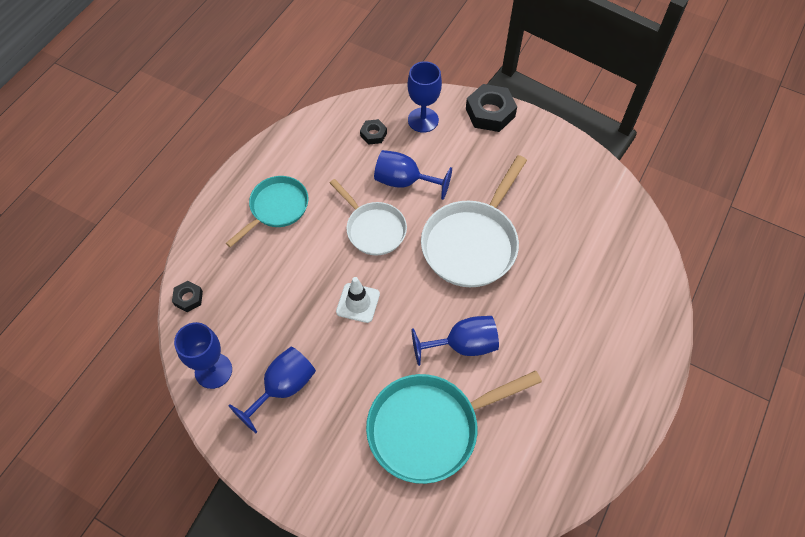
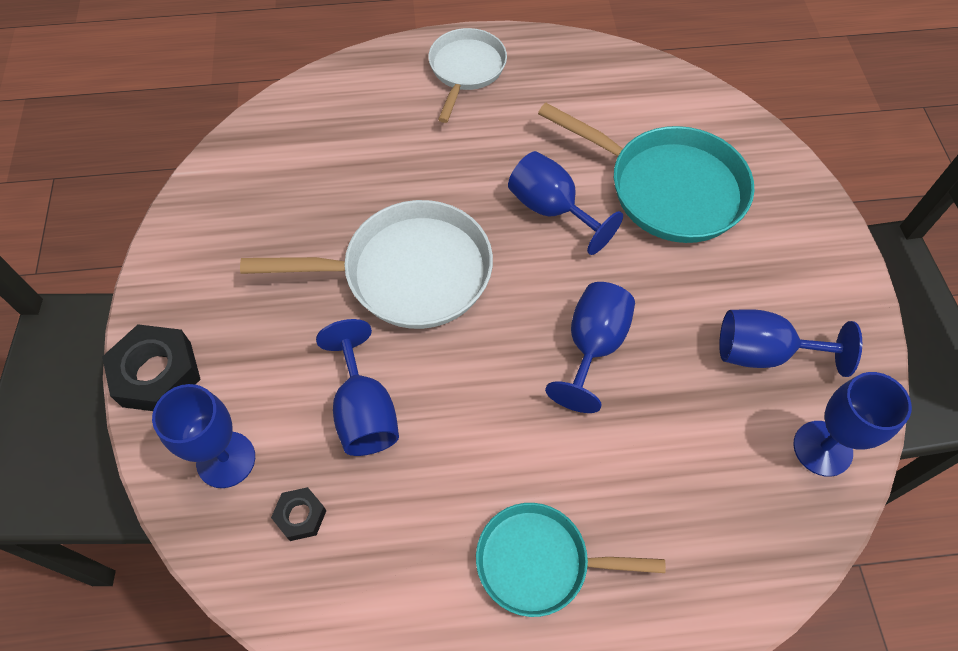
camera: 125 degrees left, 0 degrees up
black nut [172,281,203,312] -> none
white pan [330,179,407,255] -> white pan moved to [428,28,507,123]
white traffic cone [336,277,380,323] -> blue goblet [545,282,635,413]

